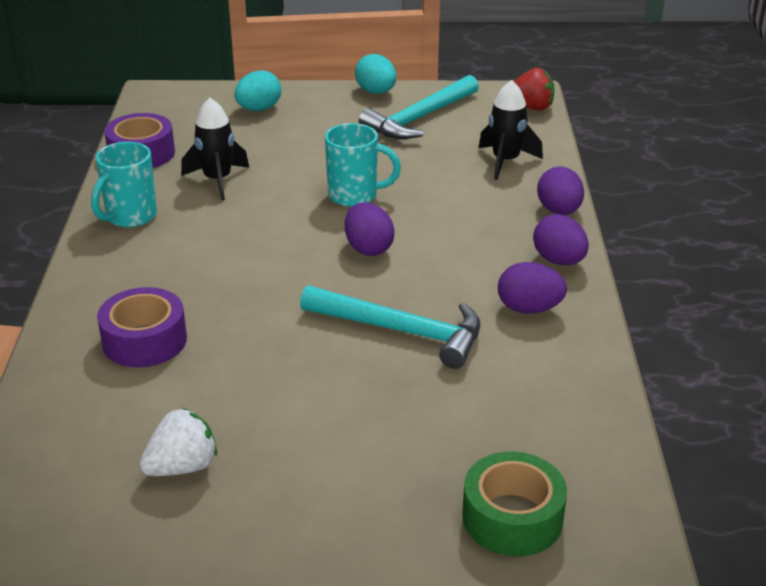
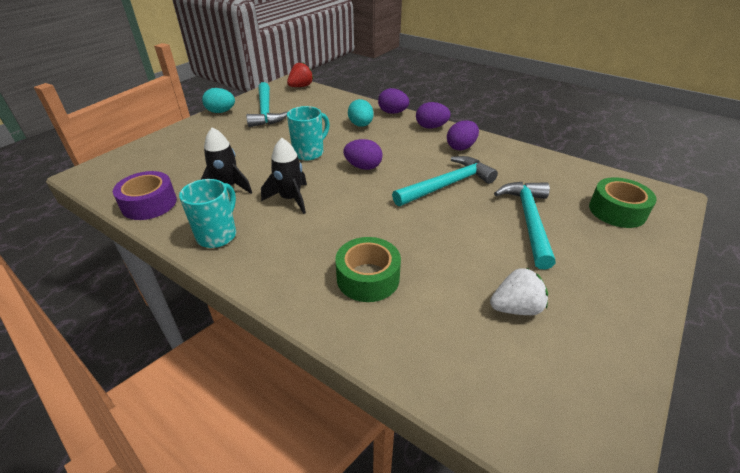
camera: 55 degrees left, 5 degrees up
turquoise mug [91,142,157,228] -> turquoise mug turned 135 degrees counterclockwise [179,179,236,248]
purple tape [97,287,187,367] -> green tape [335,237,401,302]
white strawberry [140,408,217,476] -> white strawberry turned 75 degrees clockwise [490,268,548,315]
turquoise egg [234,70,281,111] -> turquoise egg moved to [348,99,374,127]
black rocket [478,80,543,180] -> black rocket moved to [261,138,307,214]
none -> turquoise hammer [494,182,555,270]

